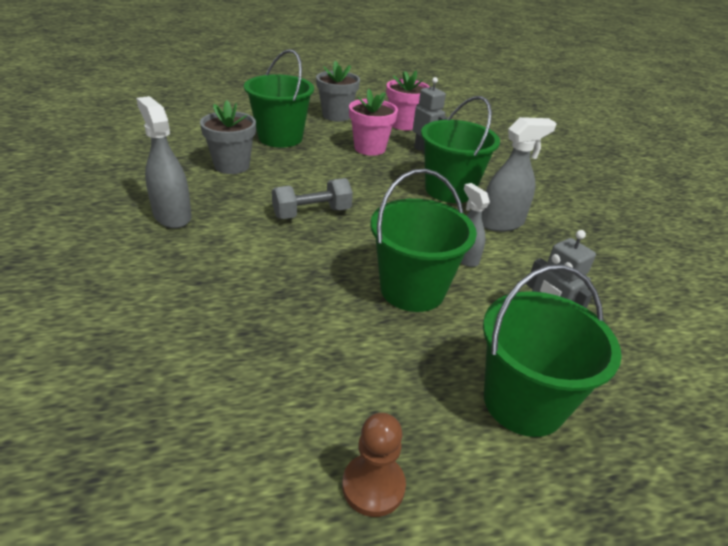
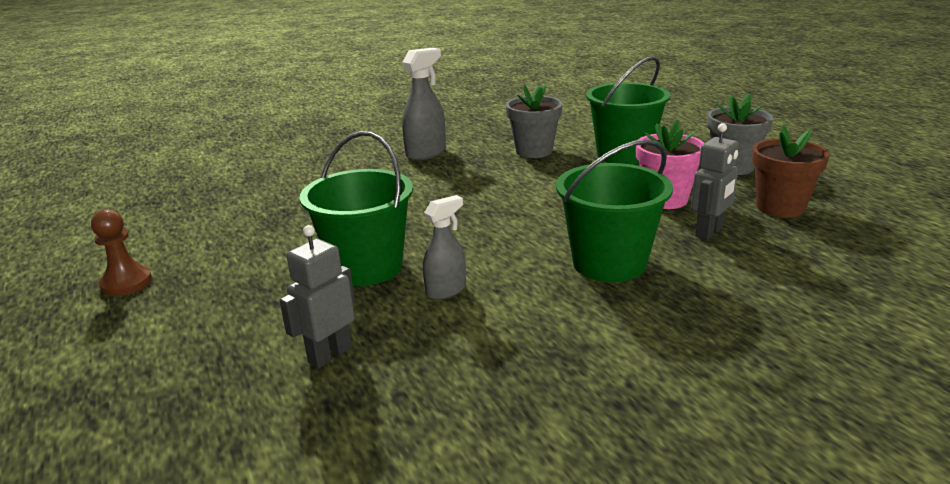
camera: 80 degrees right, 10 degrees down
grey dumbbell [272,178,353,219] -> none
pink flower pot [386,70,430,130] -> brown flower pot [752,125,830,218]
grey spray bottle [482,117,557,232] -> none
green bucket [483,264,622,437] -> none

